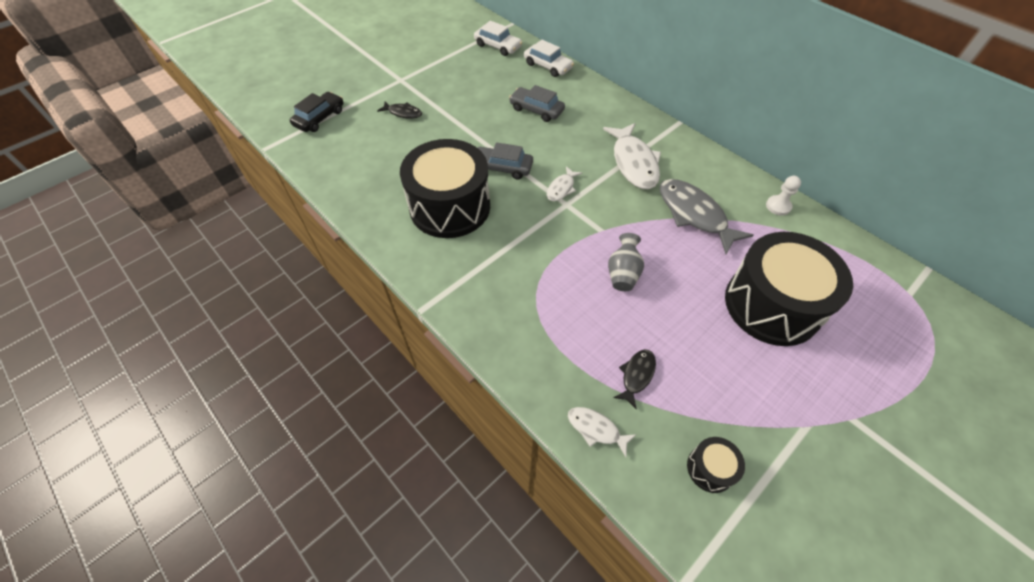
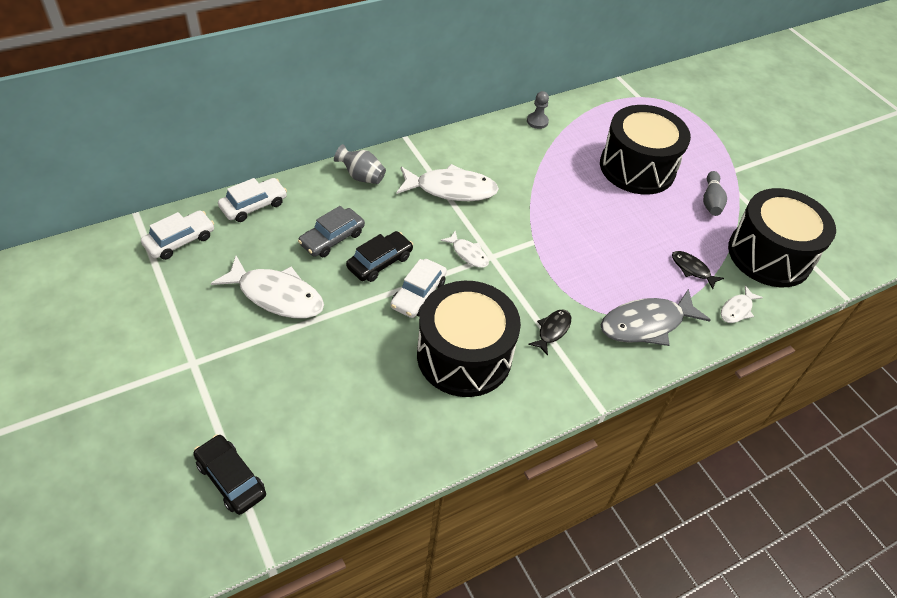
camera: 80 degrees left, 5 degrees down
black fish [377,101,422,119] -> black fish moved to [528,310,571,356]
grey car [477,142,533,179] -> white car [390,259,447,318]
grey vase [608,233,644,291] -> grey vase moved to [334,144,386,184]
grey fish [660,179,753,254] -> grey fish moved to [601,289,711,346]
black drum [687,437,745,493] -> black drum [728,188,836,287], size x2.41
white pawn [766,176,801,215] -> grey pawn [527,91,549,129]
none -> white fish [211,256,324,318]
none -> black car [346,231,413,282]
none -> grey bowling pin [703,171,727,216]

